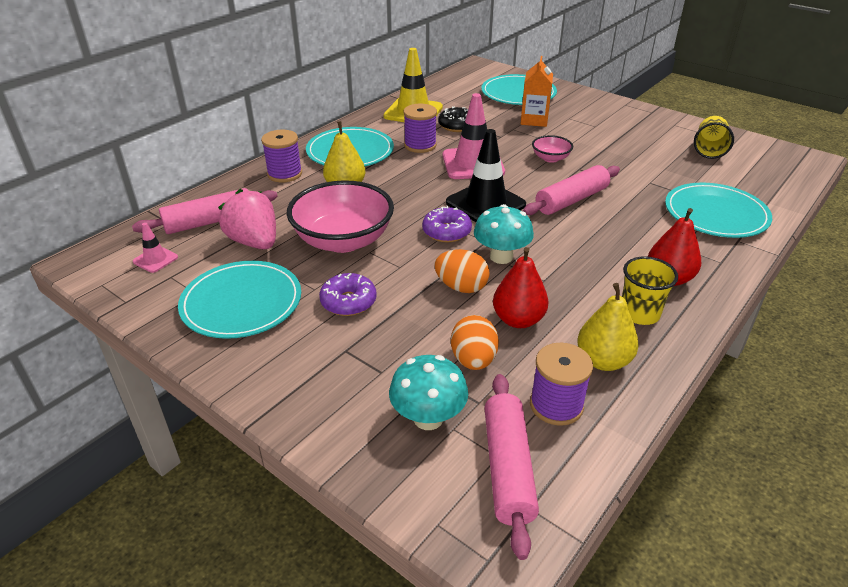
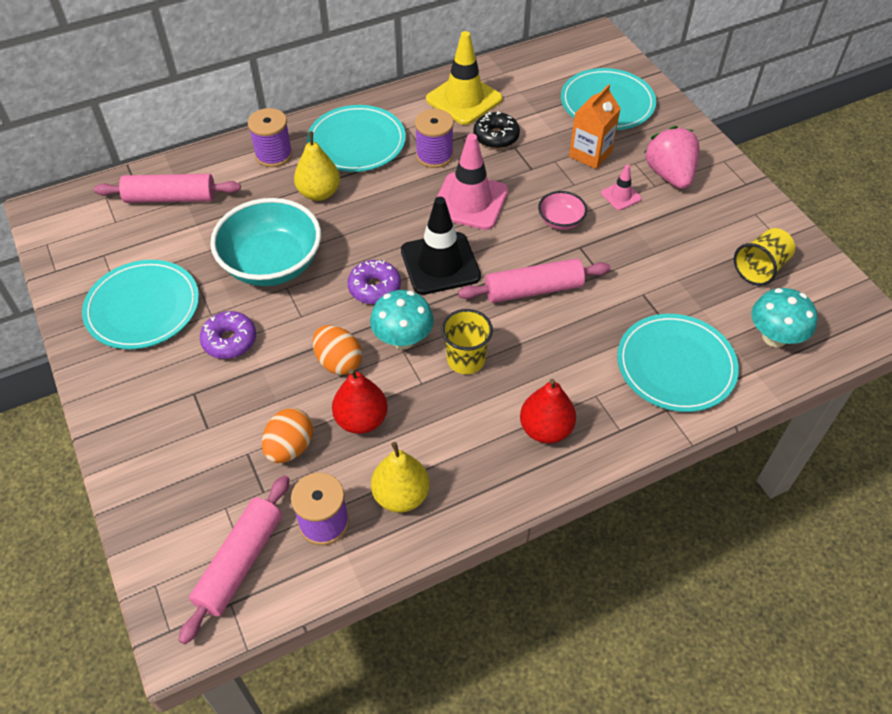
camera: 25 degrees right, 15 degrees up
pink traffic cone [133,223,178,273] -> pink traffic cone moved to [601,165,642,210]
pink strawberry [218,189,276,249] -> pink strawberry moved to [644,126,699,189]
pink bowl [287,180,394,253] -> turquoise bowl [210,198,321,286]
turquoise mushroom [389,355,468,430] -> turquoise mushroom moved to [752,288,817,347]
yellow cup [622,256,678,325] -> yellow cup moved to [441,309,493,374]

